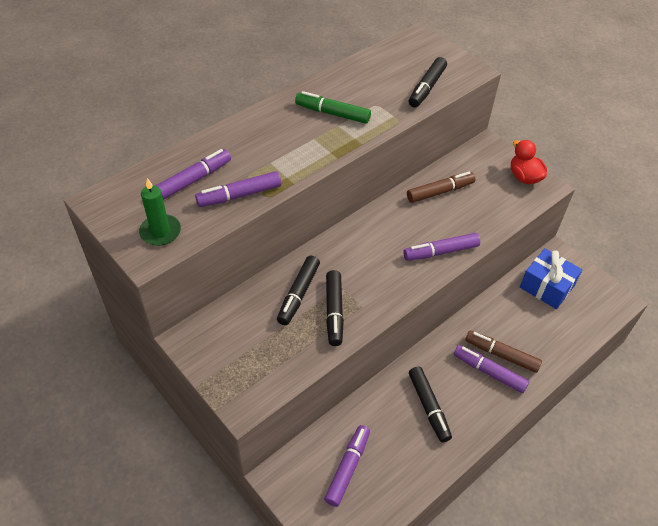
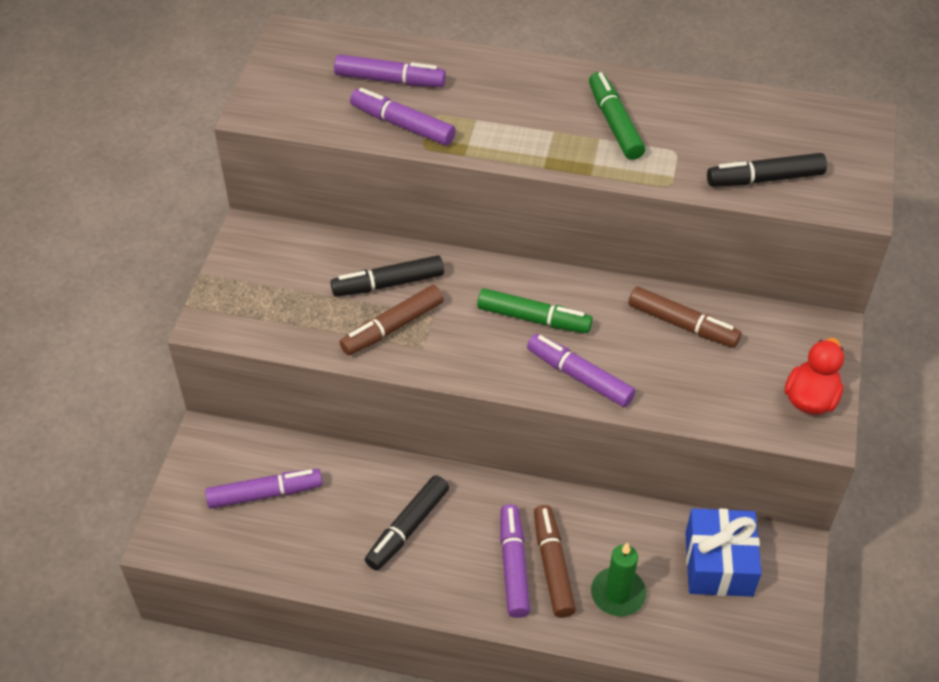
camera: 55 degrees right, 0 degrees up
green candle [139,178,181,246] -> green candle moved to [591,542,646,617]
black marker [326,270,344,346] -> brown marker [340,285,444,356]
none -> green marker [477,288,593,333]

